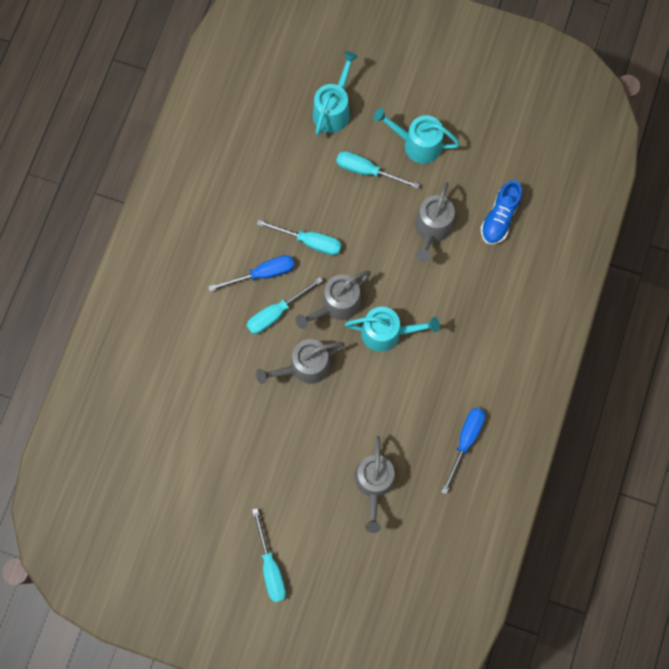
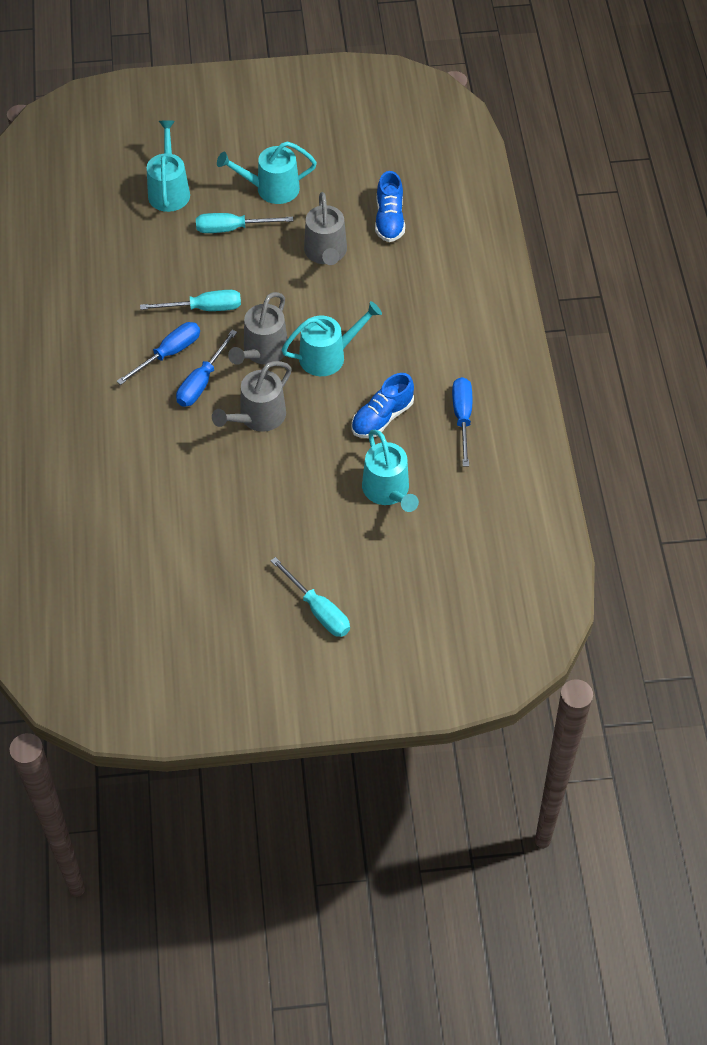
camera: 25 degrees left, 20 degrees down
turquoise screwdriver [247,277,323,334] -> blue screwdriver [176,330,237,407]
grey watering can [354,436,395,533] -> turquoise watering can [362,430,419,512]
none -> blue shoe [351,373,414,438]

